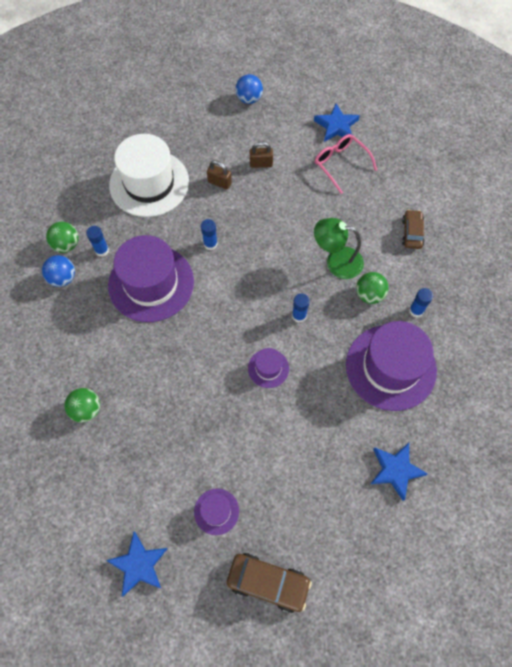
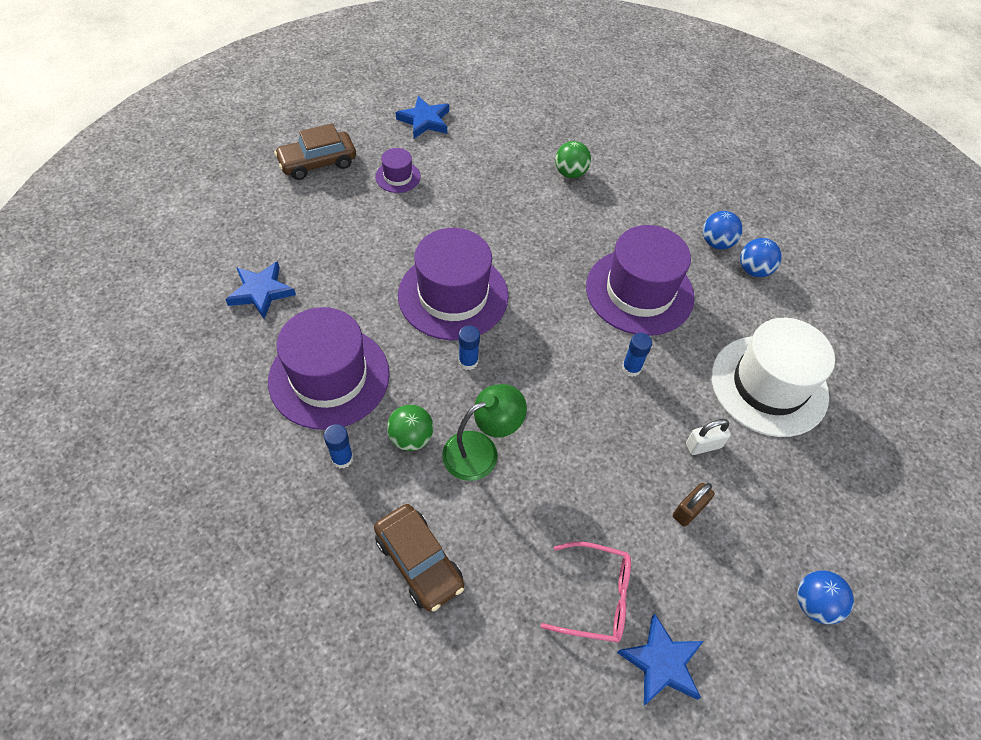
camera: 135 degrees right, 10 degrees down
green ball [46,222,79,253] -> blue ball [740,238,781,277]
blue glue stick [86,226,109,257] -> none
brown padlock [207,160,232,190] -> white padlock [686,419,731,455]
purple hat [248,348,289,388] -> purple hat [398,228,509,340], size x2.19
brown car [402,209,424,249] -> brown car [374,504,464,612], size x1.52

